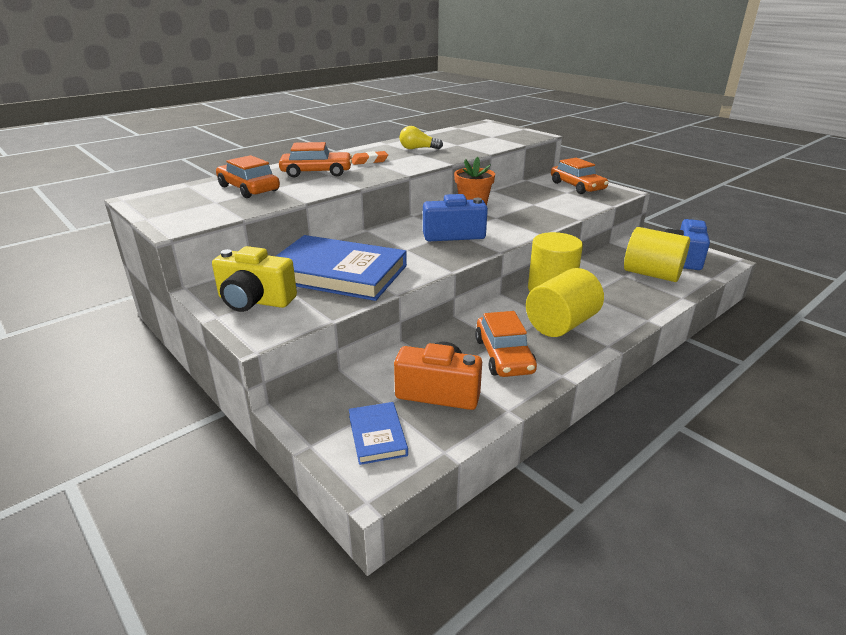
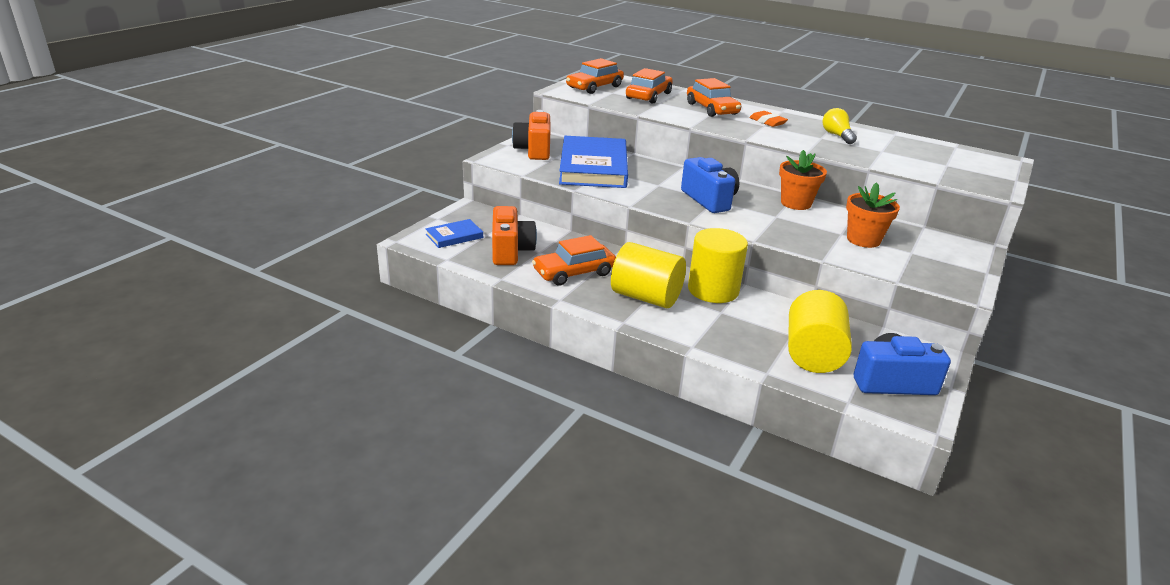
camera: 70 degrees right, 0 degrees up
yellow camera [212,246,297,312] -> orange camera [512,110,550,160]
orange car [551,158,609,194] -> orange car moved to [566,58,624,94]
none -> orange flower pot [846,182,900,248]

